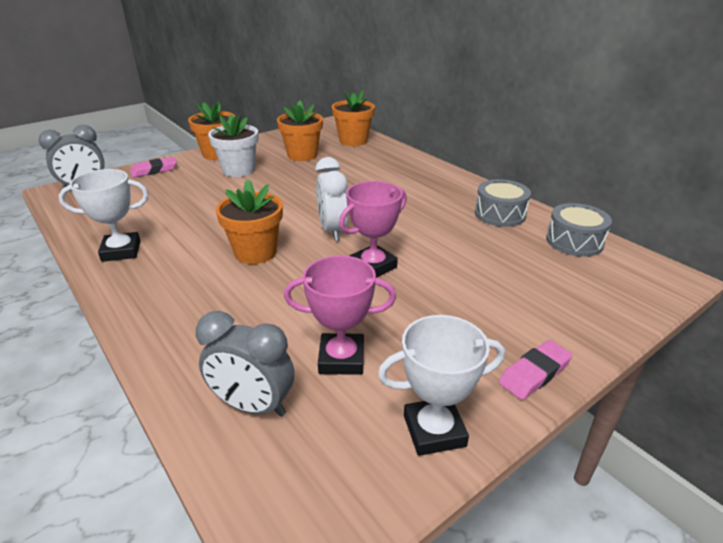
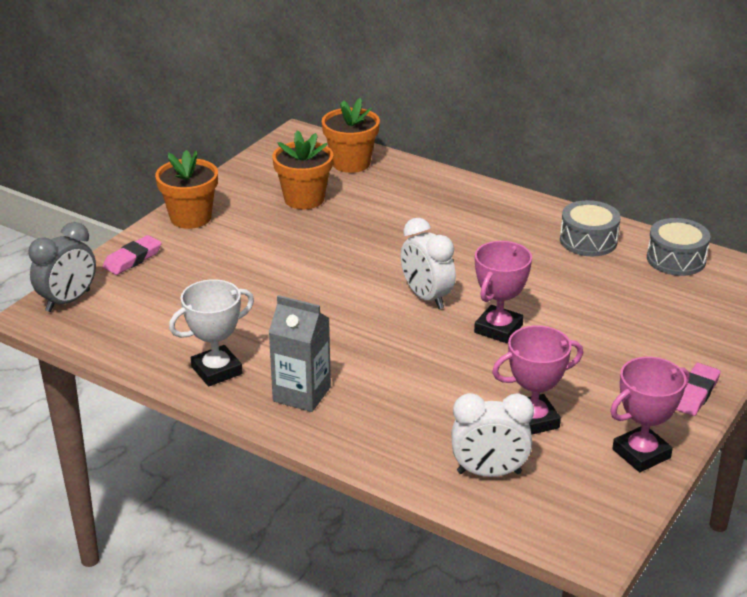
camera: 20 degrees left, 0 degrees up
grey clock [196,311,294,417] -> white clock [451,393,534,477]
white flower pot [208,114,259,177] -> none
orange flower pot [216,179,283,264] -> none
white trophy [378,315,505,456] -> pink trophy [610,357,689,472]
none -> grey carton [268,295,331,412]

